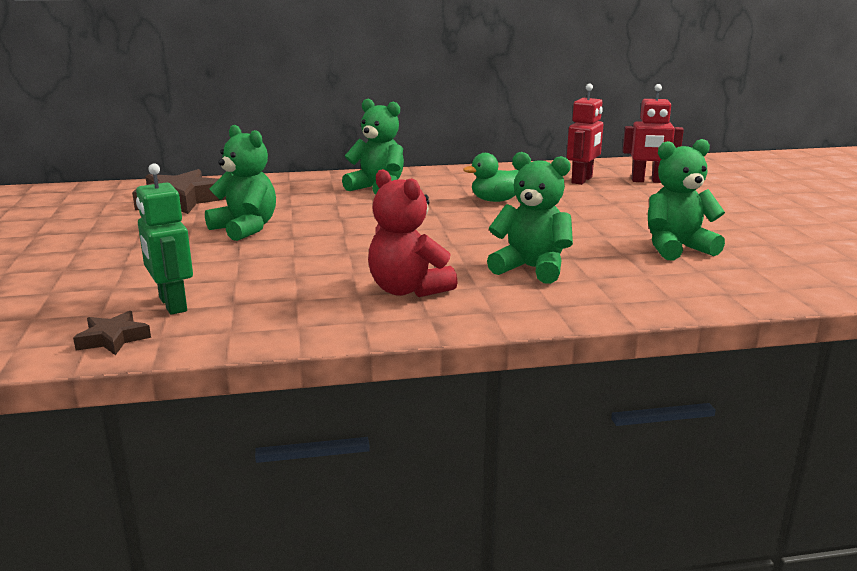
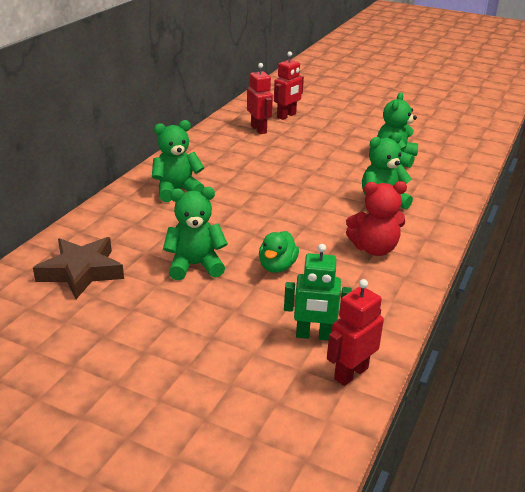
camera: 55 degrees left, 10 degrees up
brown star [73,311,151,355] -> red robot [327,279,384,386]
green duck [463,153,519,202] -> green duck moved to [259,231,299,273]

